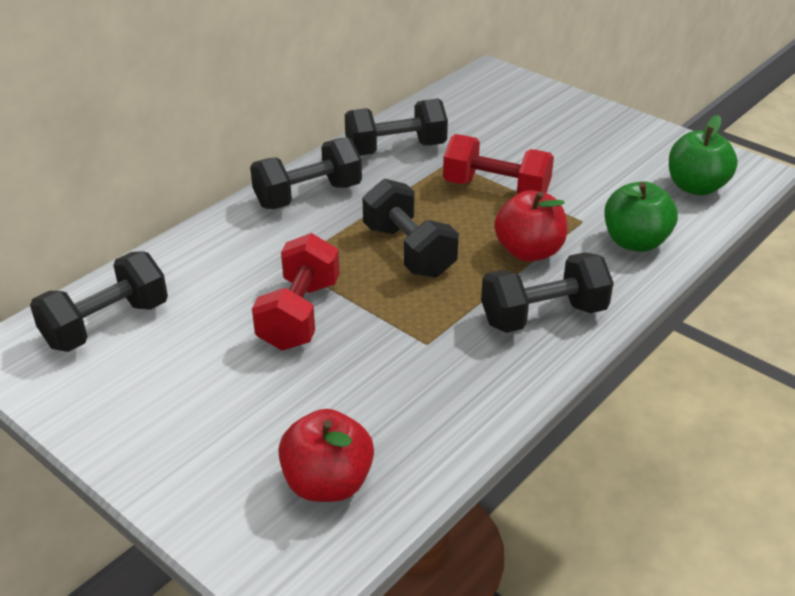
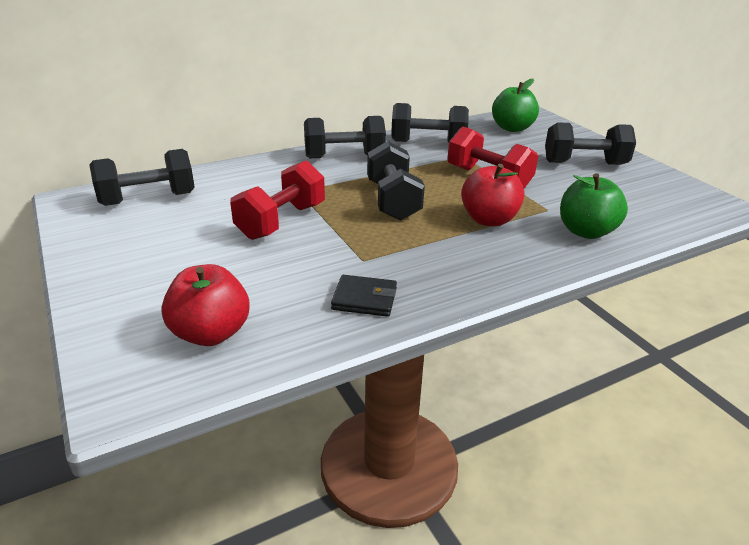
camera: 20 degrees right, 5 degrees down
black dumbbell [481,252,614,333] -> black dumbbell moved to [545,122,636,165]
green apple [669,115,738,196] -> green apple moved to [492,78,539,132]
none -> black wallet [331,275,397,317]

